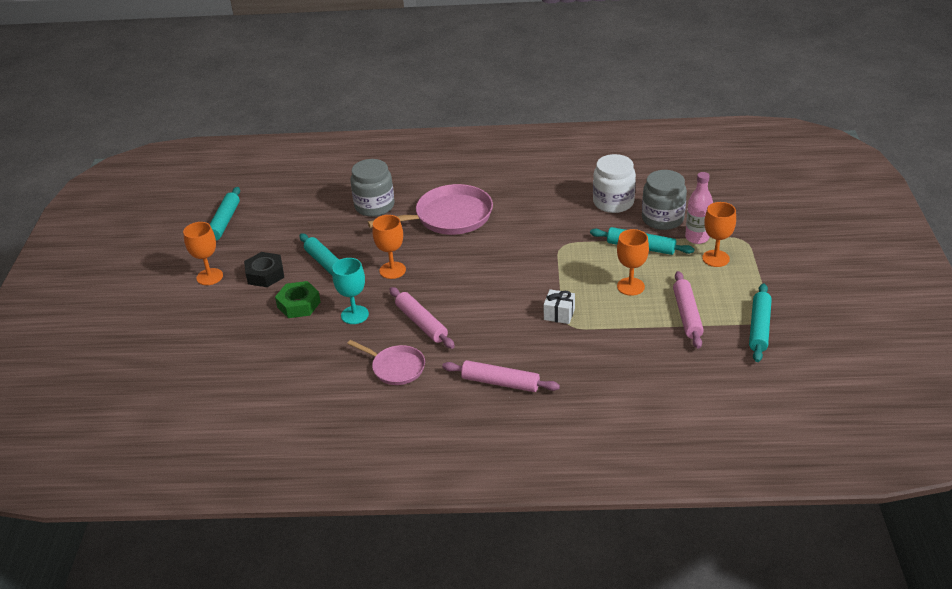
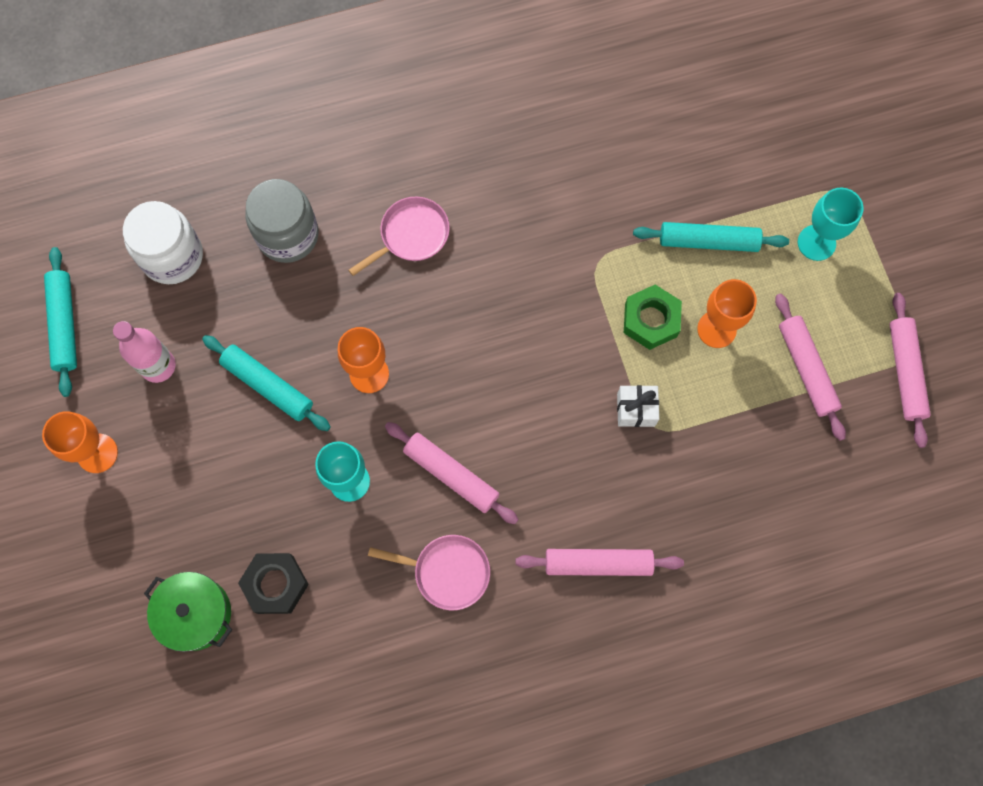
camera: 20 degrees left, 35 degrees up
black nut [244,252,284,287] -> black nut moved to [238,553,309,614]
green nut [275,281,321,318] -> green nut moved to [624,285,682,350]
pink pan [368,184,493,235] -> pink pan [349,197,450,276], size x0.58
white jar [593,154,636,213] -> white jar moved to [123,201,203,284]
grey jar [642,170,687,230] -> none
pink bottle [685,172,713,244] -> pink bottle moved to [113,321,176,383]
orange goblet [702,202,736,267] -> turquoise goblet [798,188,864,261]
turquoise rolling pin [749,283,772,362] -> pink rolling pin [889,293,931,448]
none -> green pot [144,572,232,652]

